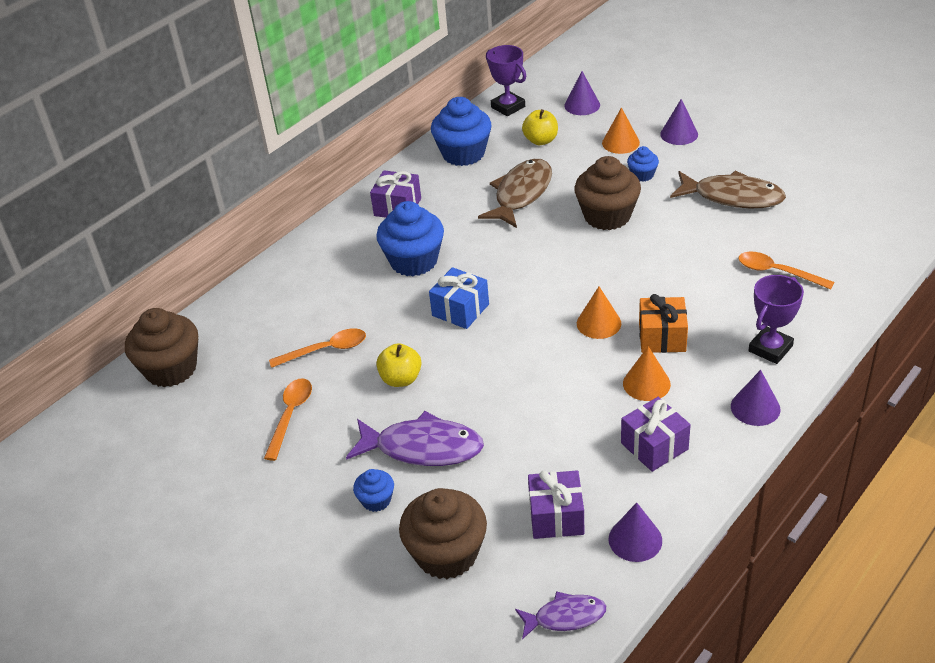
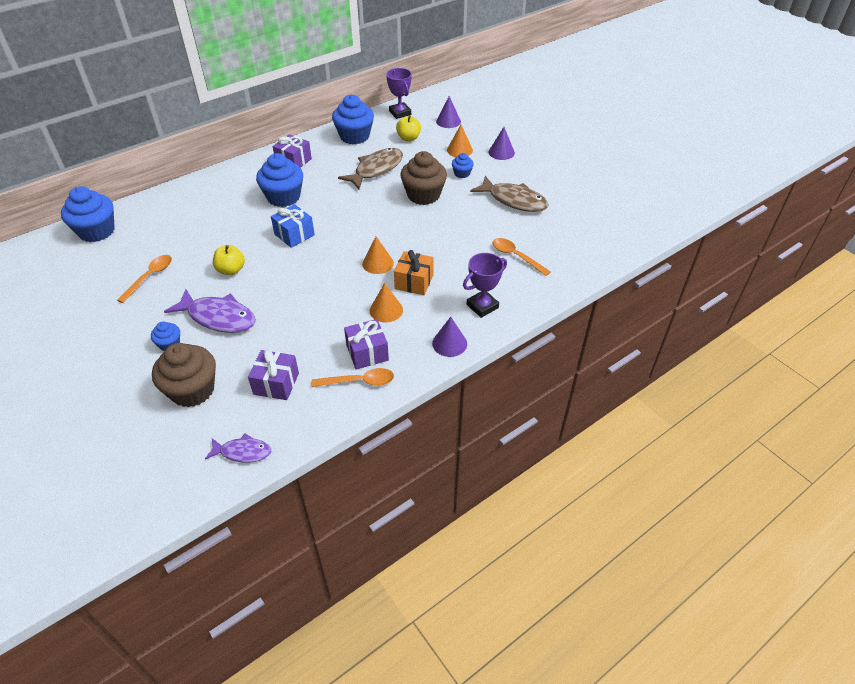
camera: 10 degrees right, 5 degrees up
brown cupcake [125,308,198,387] -> blue cupcake [61,186,115,242]
orange spoon [269,328,366,368] -> orange spoon moved to [311,368,394,387]
purple cone [608,503,662,562] -> none

